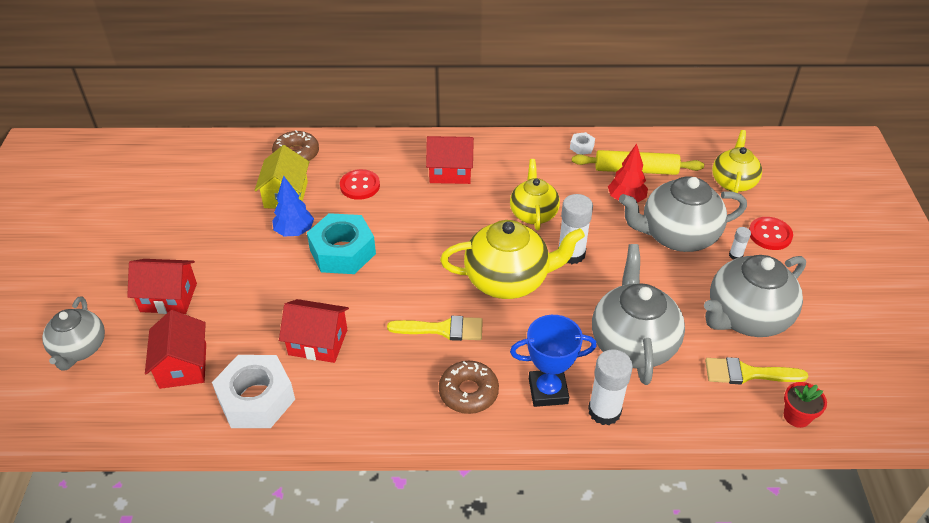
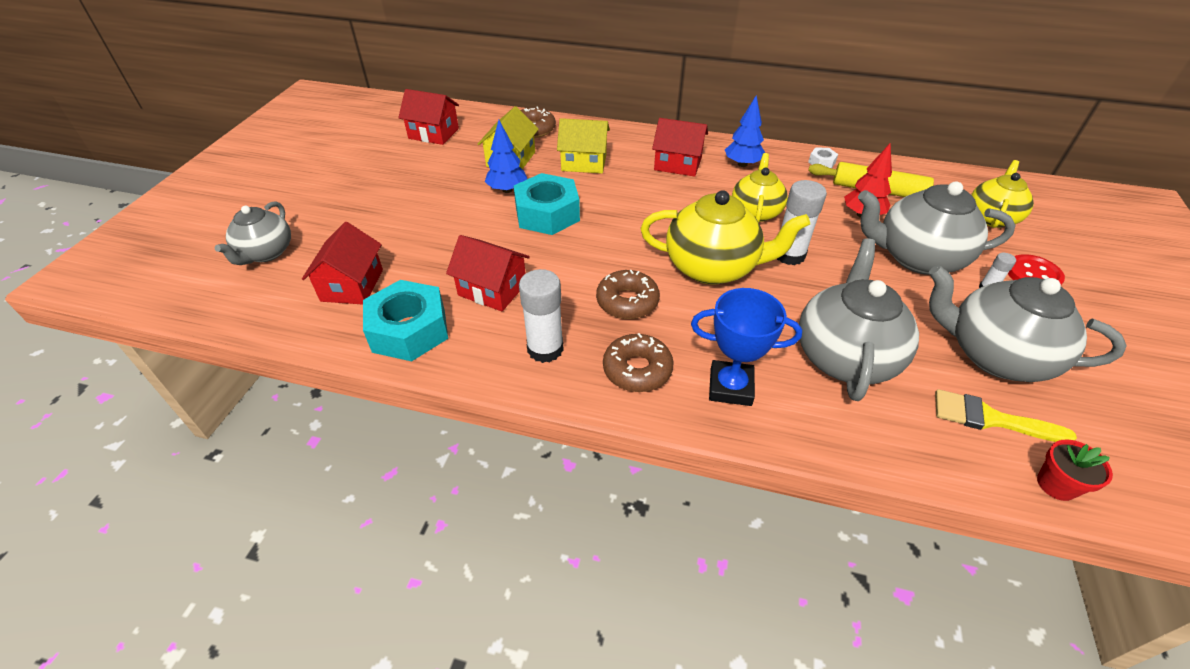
camera: 15 degrees right, 0 degrees up
red house [127,259,197,314] -> red house moved to [398,89,459,145]
white nut [212,355,295,428] -> turquoise nut [363,280,448,361]
red button [340,169,380,200] -> yellow house [557,118,610,173]
yellow brush [387,316,483,341] -> brown donut [596,270,660,319]
white glue stick [588,349,633,425] -> white glue stick moved to [519,269,564,363]
grey teapot [704,255,806,337] -> grey teapot turned 45 degrees clockwise [929,265,1127,382]
none -> blue tree [725,95,765,167]

